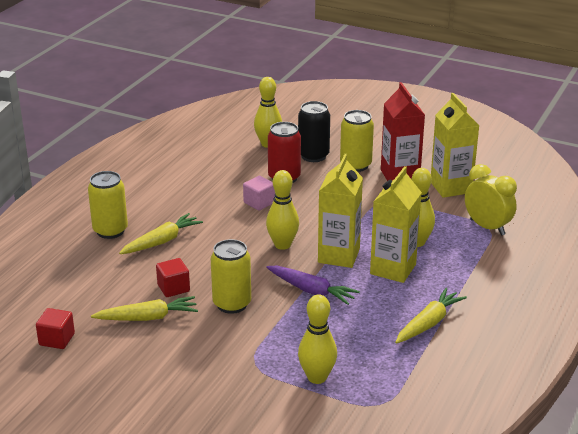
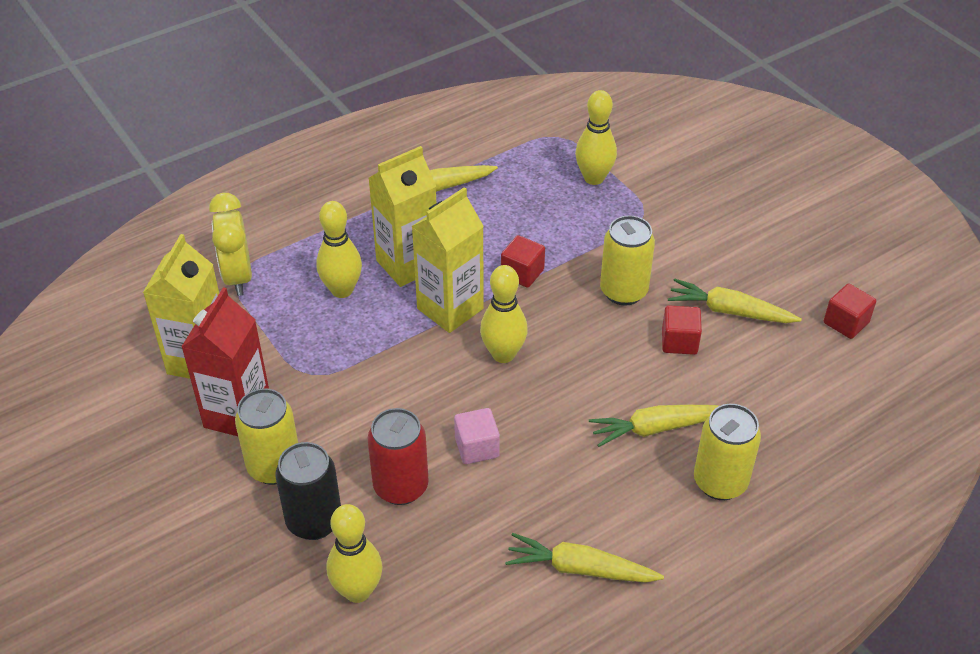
camera: 150 degrees left, 15 degrees up
purple carrot [266,266,360,305] -> red cube [501,235,545,288]
none -> yellow carrot [505,533,664,583]

